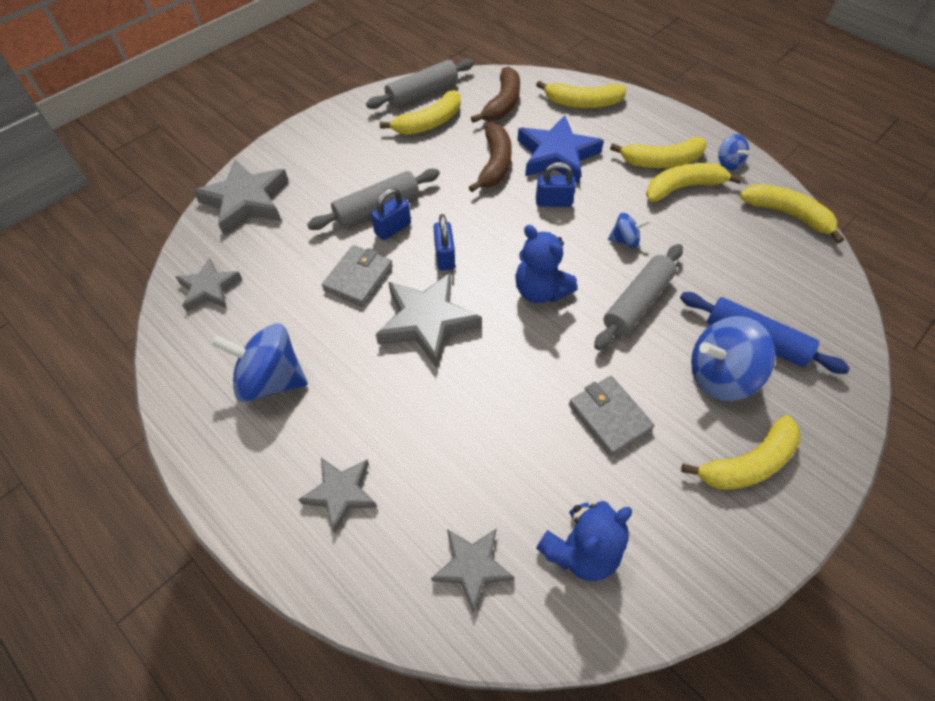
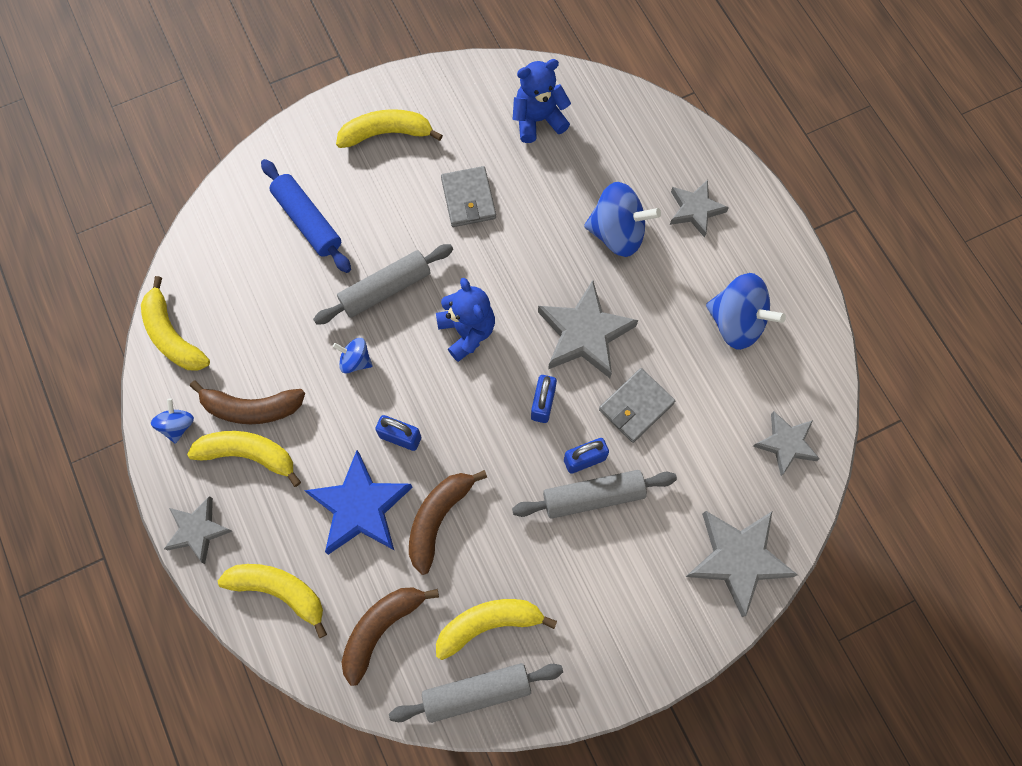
camera: 160 degrees left, 15 degrees up
grey star [431,528,515,612] -> grey star moved to [164,496,232,564]
yellow banana [646,163,743,202] -> brown banana [190,380,305,424]
blue spinning top [691,316,776,401] -> blue spinning top moved to [584,182,661,257]

